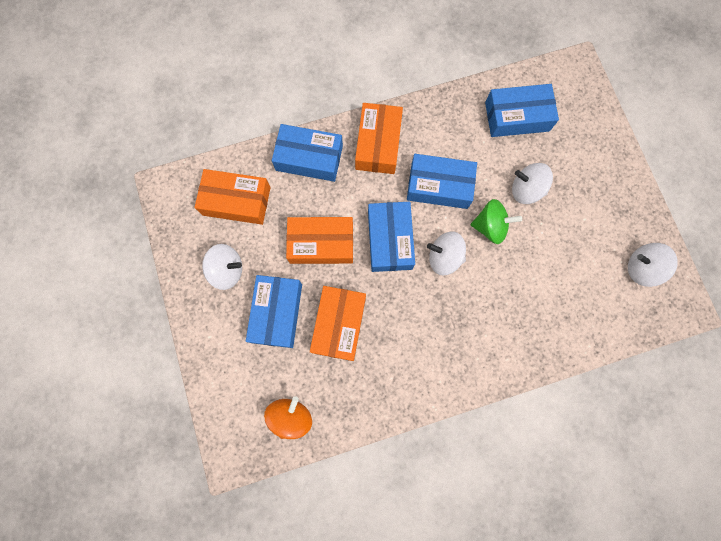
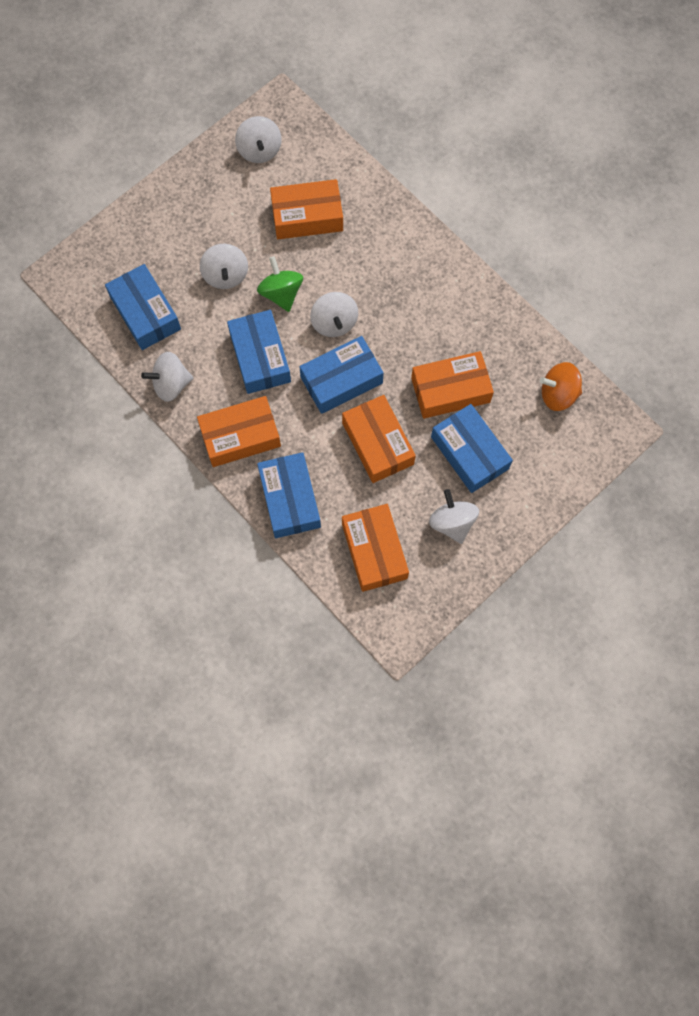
camera: 115 degrees left, 5 degrees down
blue box [246,275,302,348] -> blue box turned 75 degrees clockwise [431,404,513,493]
none -> white spinning top [141,352,193,402]
none -> orange box [270,179,343,239]

